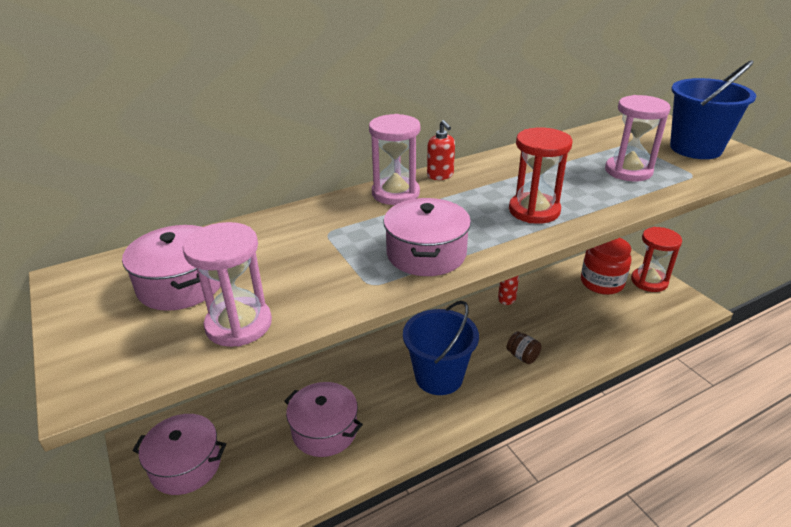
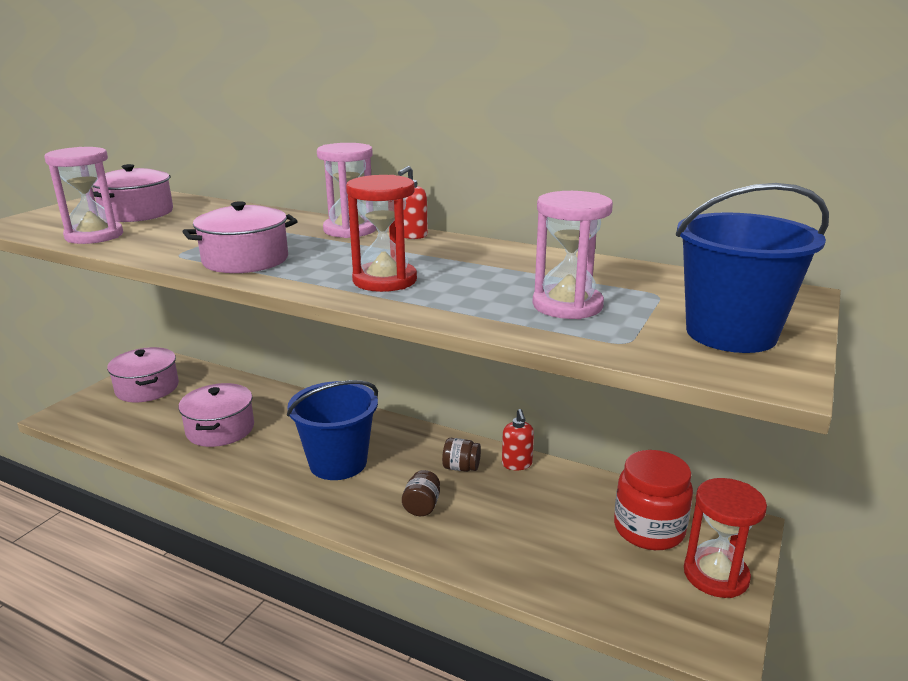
camera: 55 degrees right, 10 degrees down
none -> brown jar [442,438,481,472]

